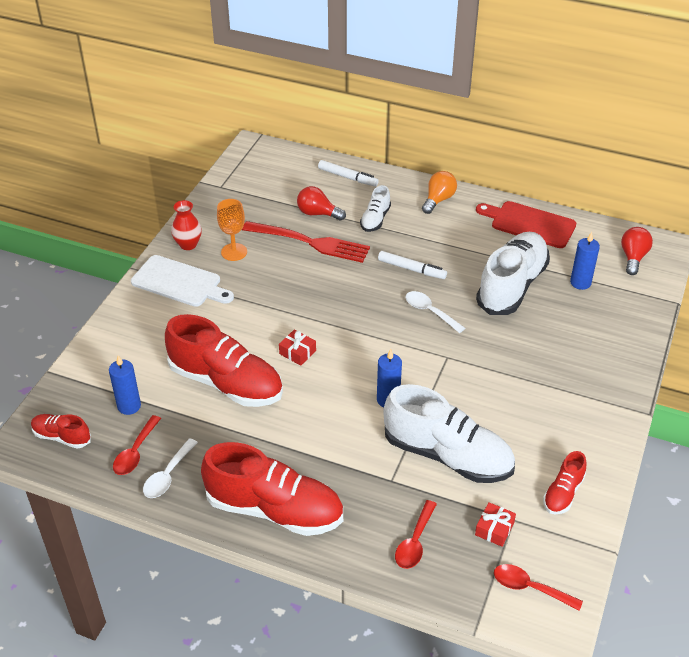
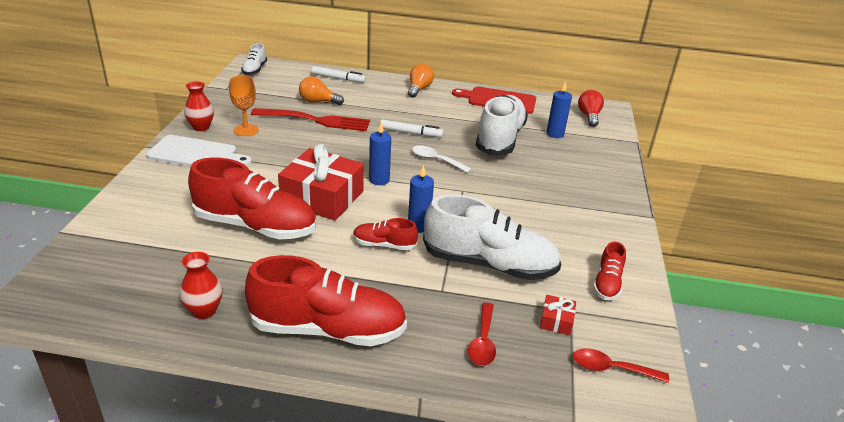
camera: 15 degrees left, 10 degrees down
red shoe [31,414,91,449] -> red shoe moved to [353,218,418,250]
blue candle [109,355,141,415] -> blue candle moved to [369,123,391,185]
red spoon [113,415,161,475] -> none
white spoon [143,438,198,498] -> red vase [180,252,223,319]
red gift [279,329,316,366] -> red gift [278,144,364,220], size x2.36
red light bulb [297,186,346,221] -> orange light bulb [299,76,344,105]
white shoe [360,185,391,232] -> white shoe moved to [241,43,267,75]

